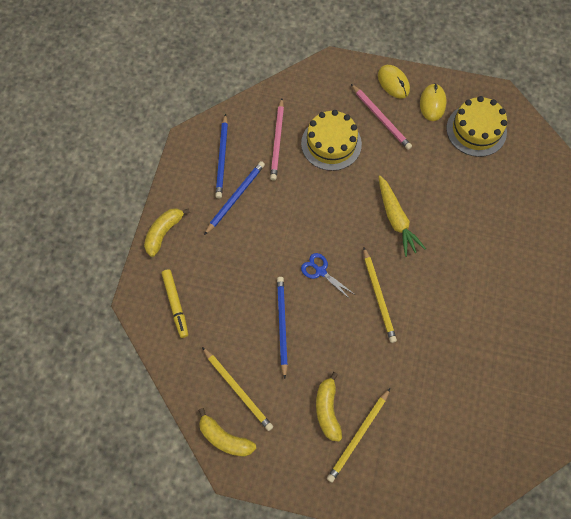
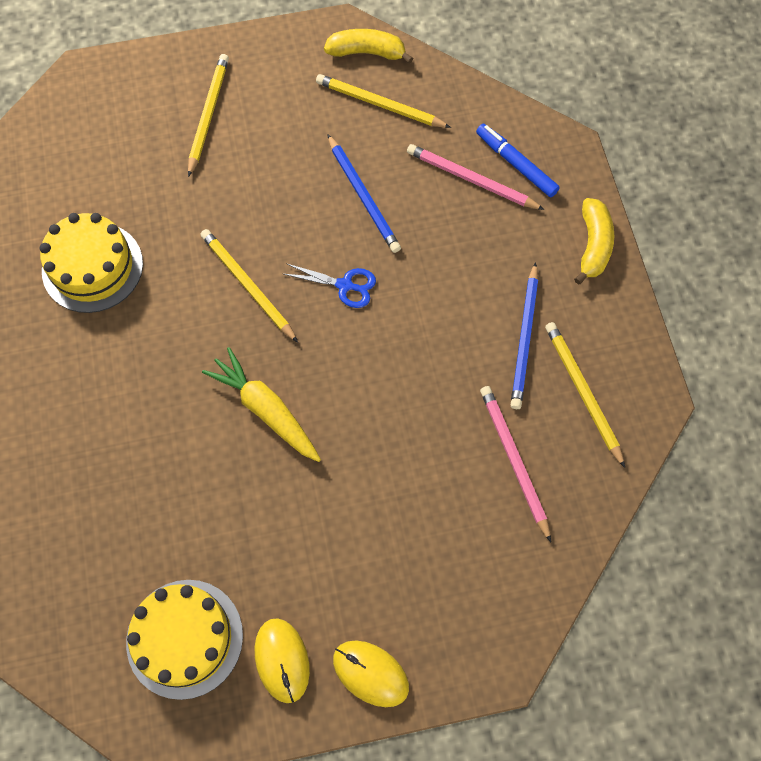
camera: 155 degrees right, 0 degrees up
yellow marker [162,269,188,338] -> blue marker [476,124,560,197]
blue pencil [215,114,228,198] -> yellow pencil [545,322,625,468]
yellow cake [301,110,362,171] -> yellow cake moved to [39,213,143,313]
yellow banana [316,372,342,442] -> none
pink pencil [351,84,412,150] -> pink pencil moved to [407,144,545,210]

